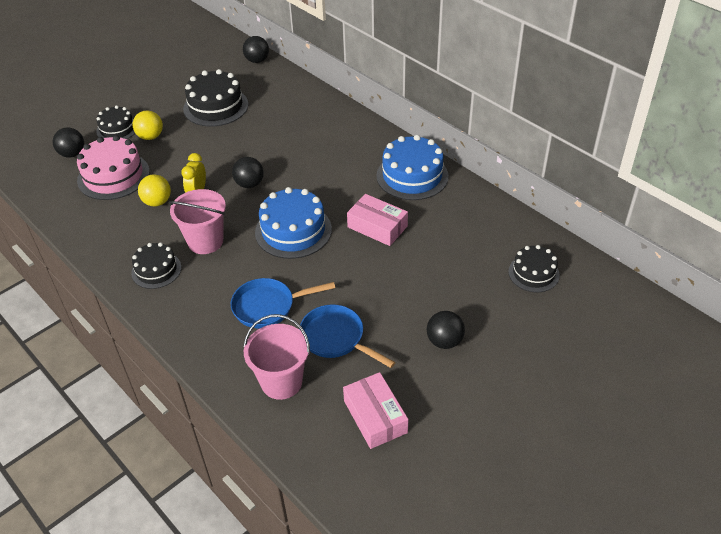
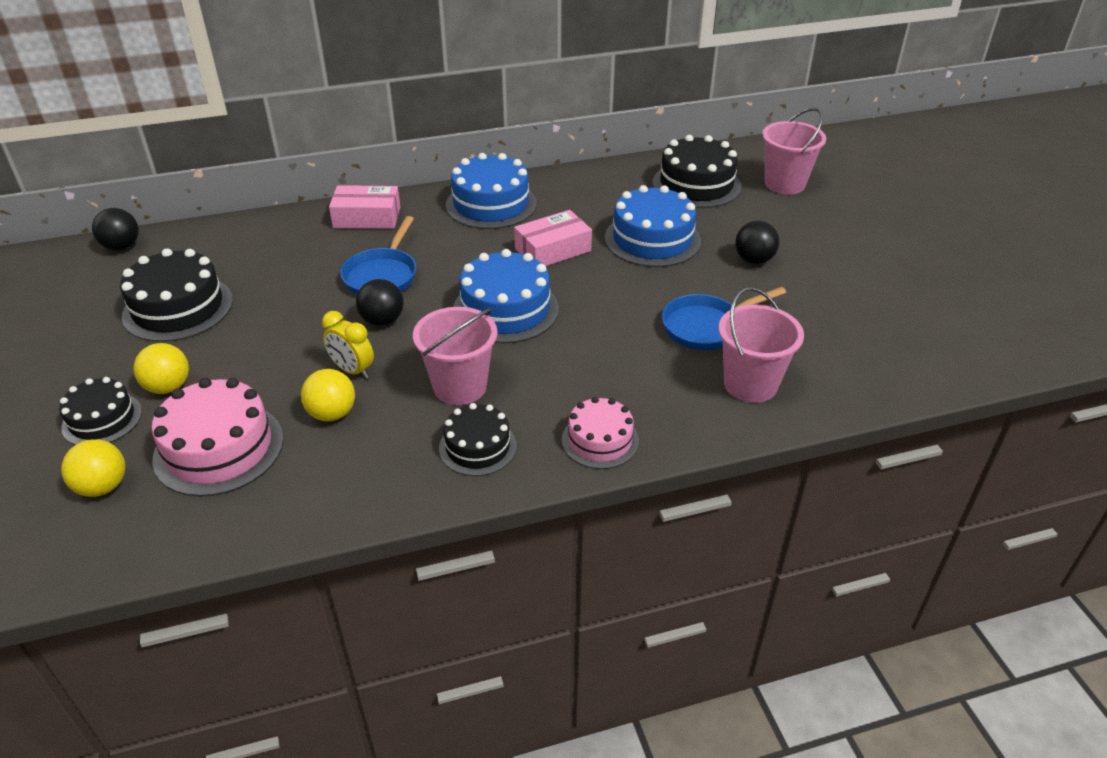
camera: 65 degrees left, 5 degrees down
black ball [53,127,84,158] -> yellow ball [61,439,125,497]
blue pan [231,278,335,328] -> blue pan moved to [340,216,416,295]
pink box [343,372,408,449] -> pink box moved to [329,185,400,229]
black cake [508,245,560,292] -> black cake [653,135,741,208], size x1.62
none -> pink cake [562,397,639,469]
none -> blue cake [605,185,701,267]
none -> pink bucket [762,108,826,194]

